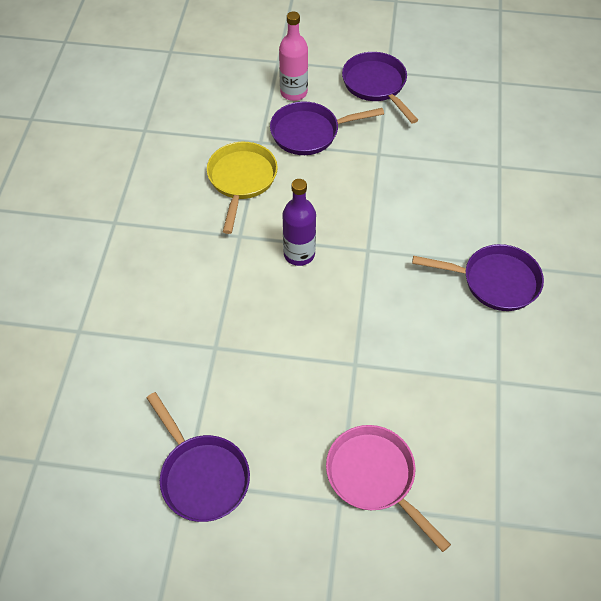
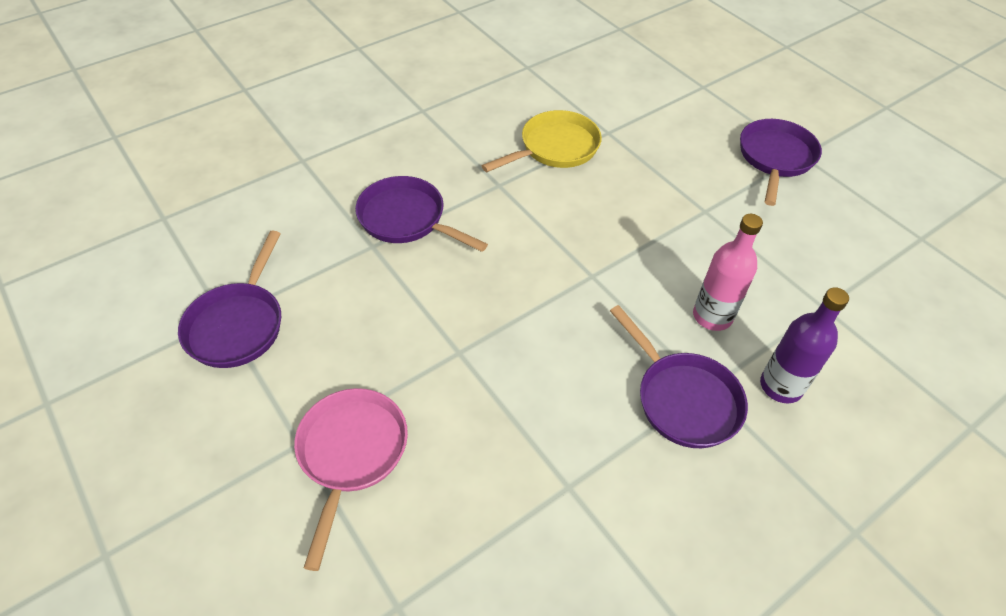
camera: 45 degrees right, 5 degrees down
purple pan [270,101,384,155] -> purple pan moved to [355,176,488,252]
pink bottle [279,12,308,101] -> pink bottle moved to [693,214,763,331]
purple bottle [282,179,316,266] -> purple bottle moved to [760,287,849,403]

